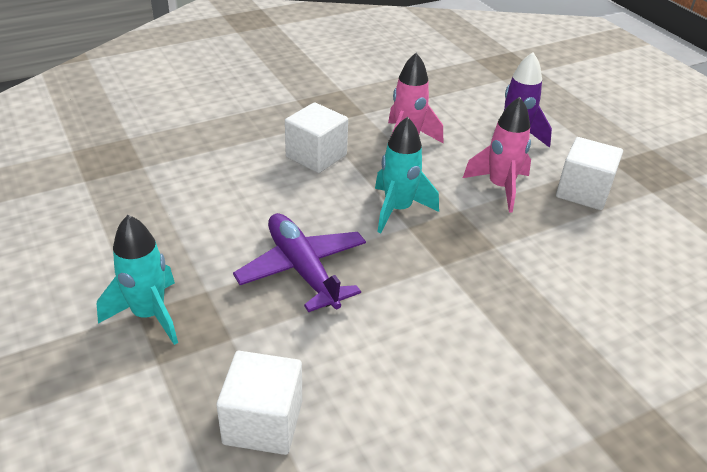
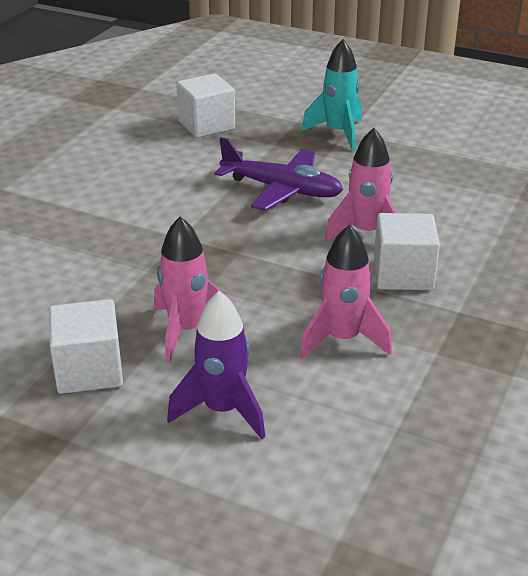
camera: 145 degrees right, 5 degrees down
turquoise rocket [375,116,439,233] -> none
none -> pink rocket [325,128,397,242]

